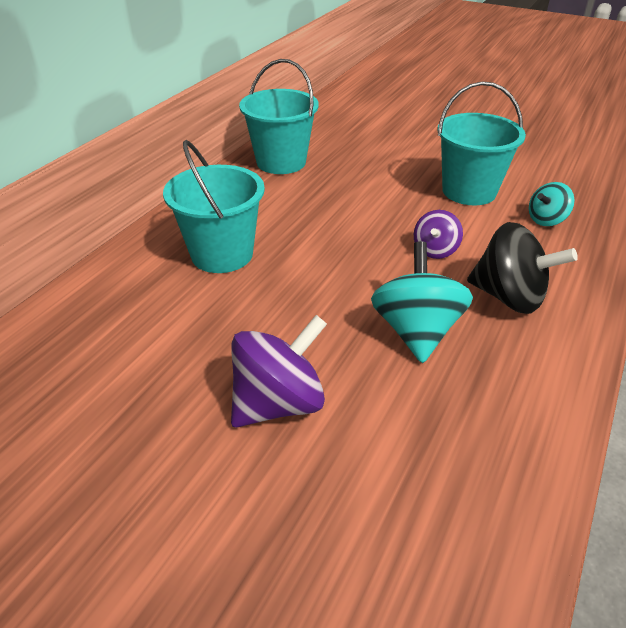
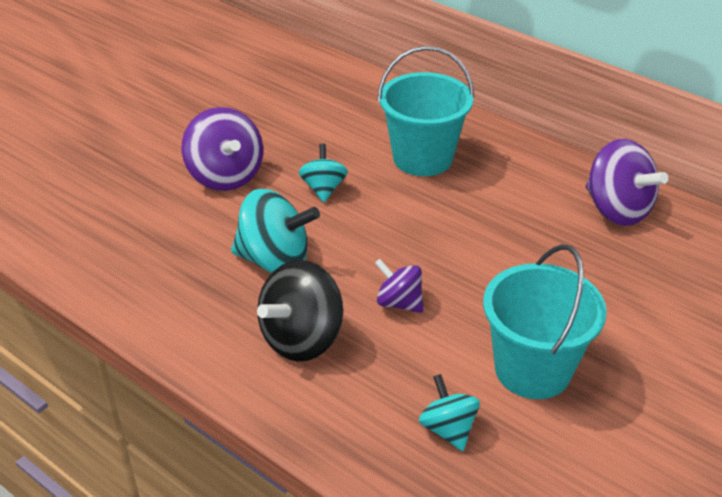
camera: 100 degrees right, 0 degrees up
turquoise bucket [239,59,319,174] -> purple spinning top [586,139,668,226]
none -> turquoise spinning top [299,144,348,202]

